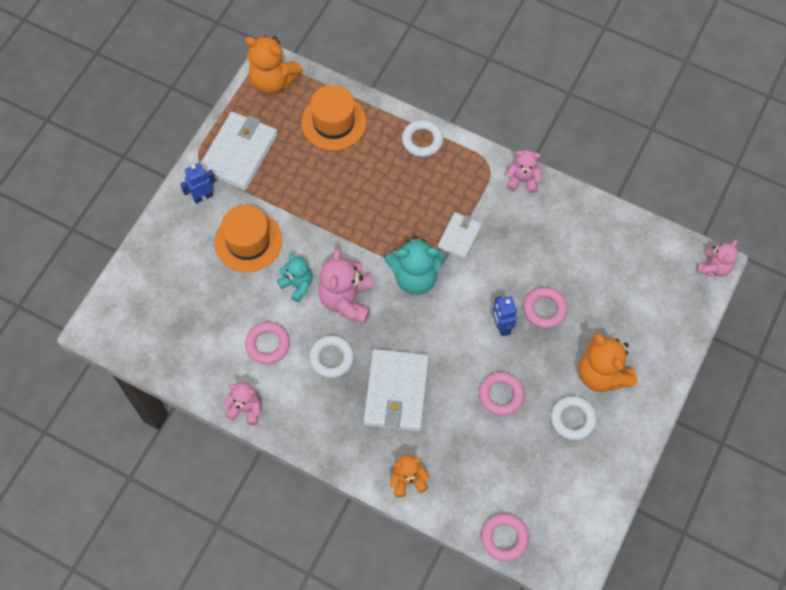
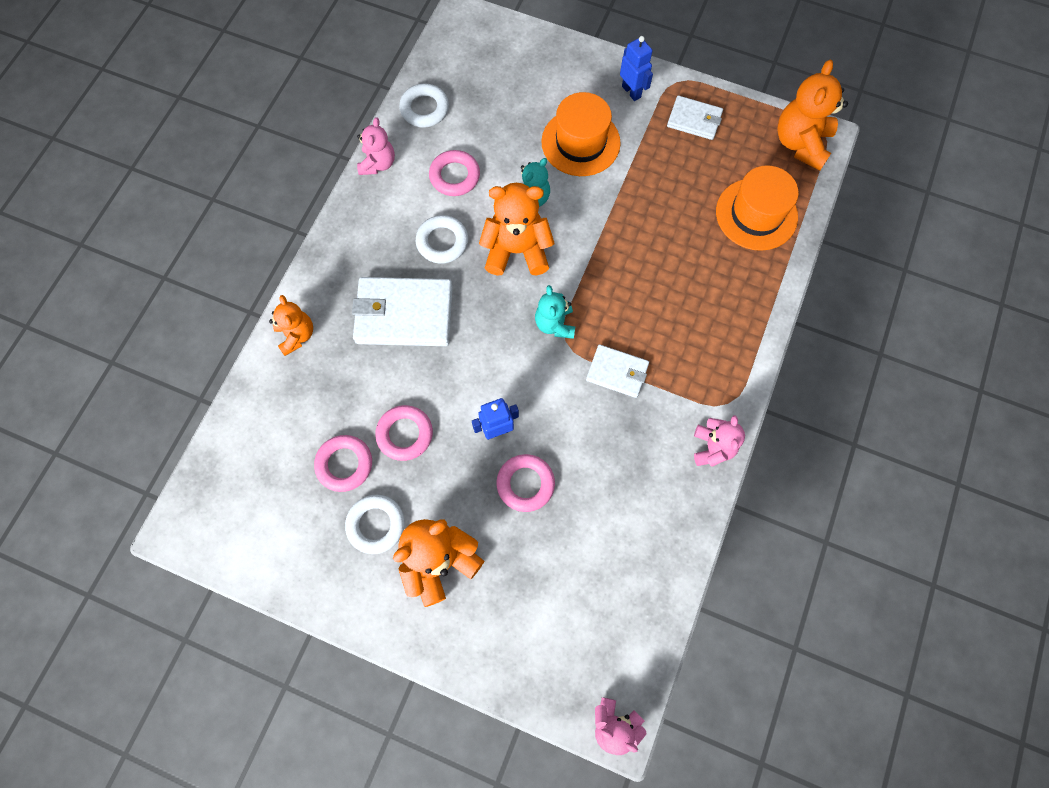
camera: 85 degrees right, 5 degrees up
white wallet [200,112,278,190] -> white wallet [667,96,723,140], size x0.56
pink teddy bear [318,248,372,324] -> orange teddy bear [479,183,555,276]
turquoise teddy bear [385,236,446,295] -> turquoise teddy bear [535,285,575,339], size x0.62
white ring [402,120,443,157] -> white ring moved to [399,84,449,127]
pink ring [481,513,529,561] -> pink ring moved to [314,435,372,492]

